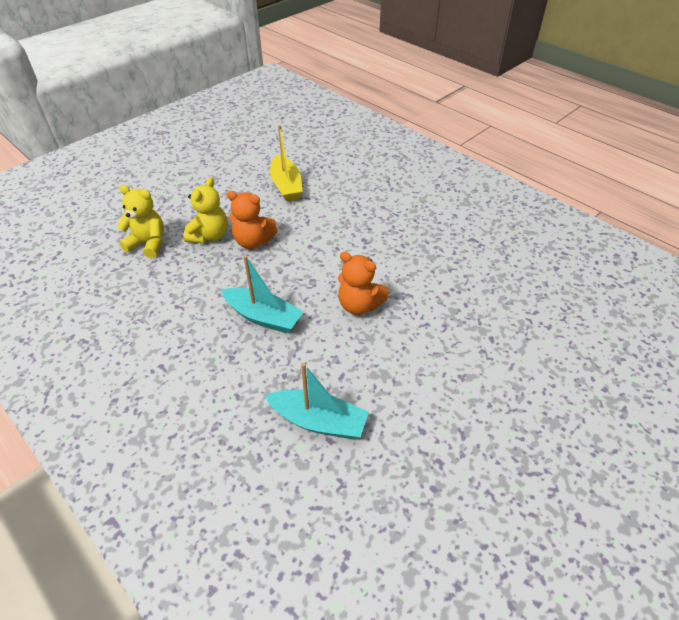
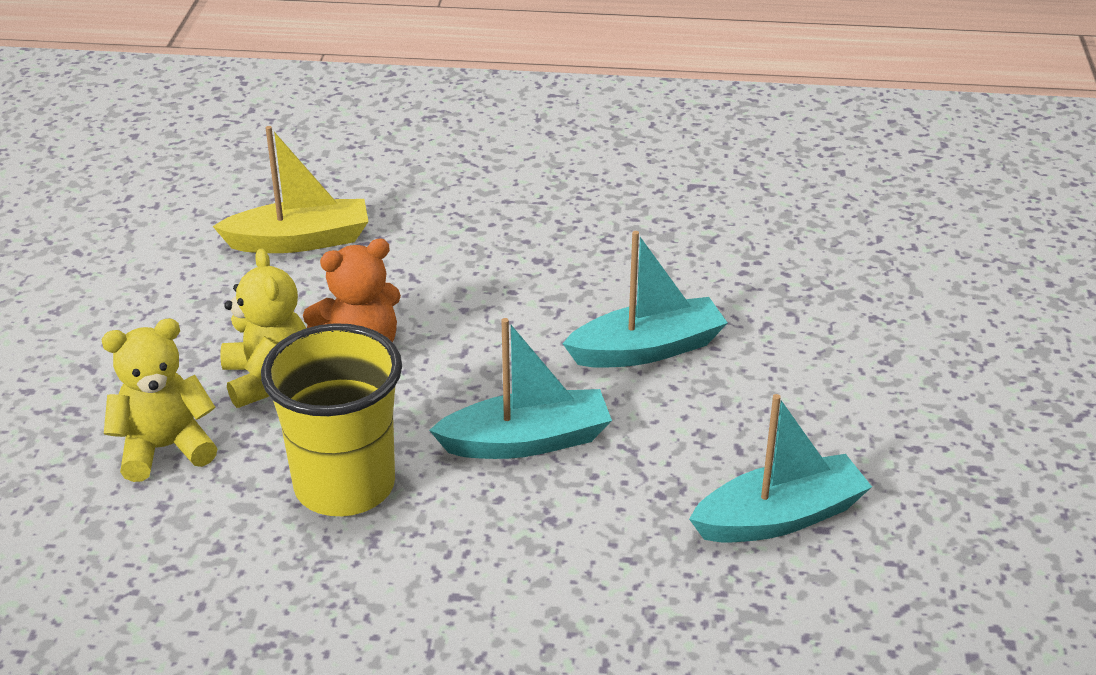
camera: 40 degrees left, 10 degrees down
yellow boat [270,125,303,201] -> yellow boat turned 45 degrees counterclockwise [213,126,369,253]
orange teddy bear [338,252,389,315] -> turquoise boat [562,231,728,368]
none -> yellow cup [261,323,402,516]

